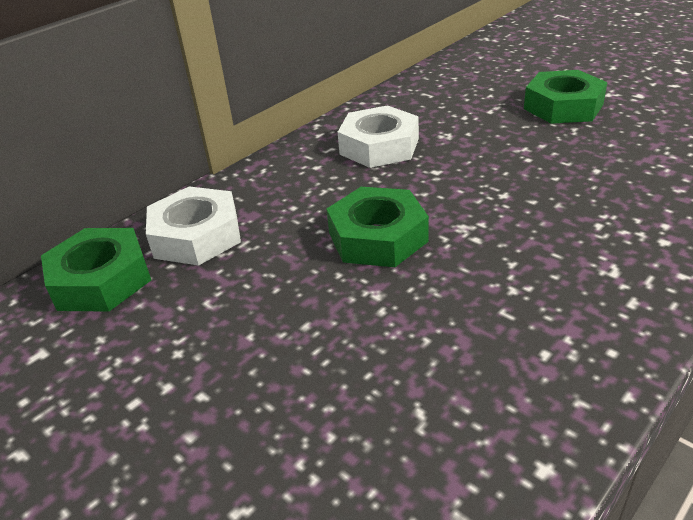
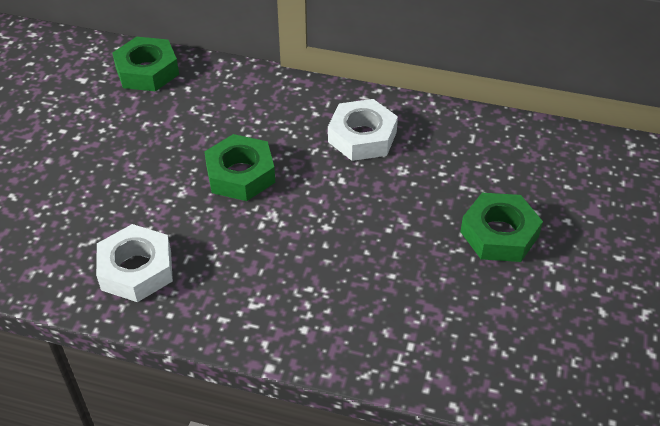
camera: 60 degrees right, 10 degrees up
white nut [146,186,241,266] -> white nut moved to [96,224,173,302]

